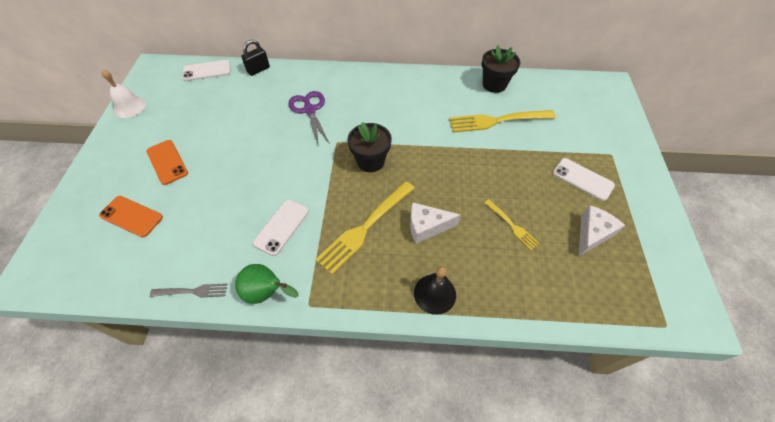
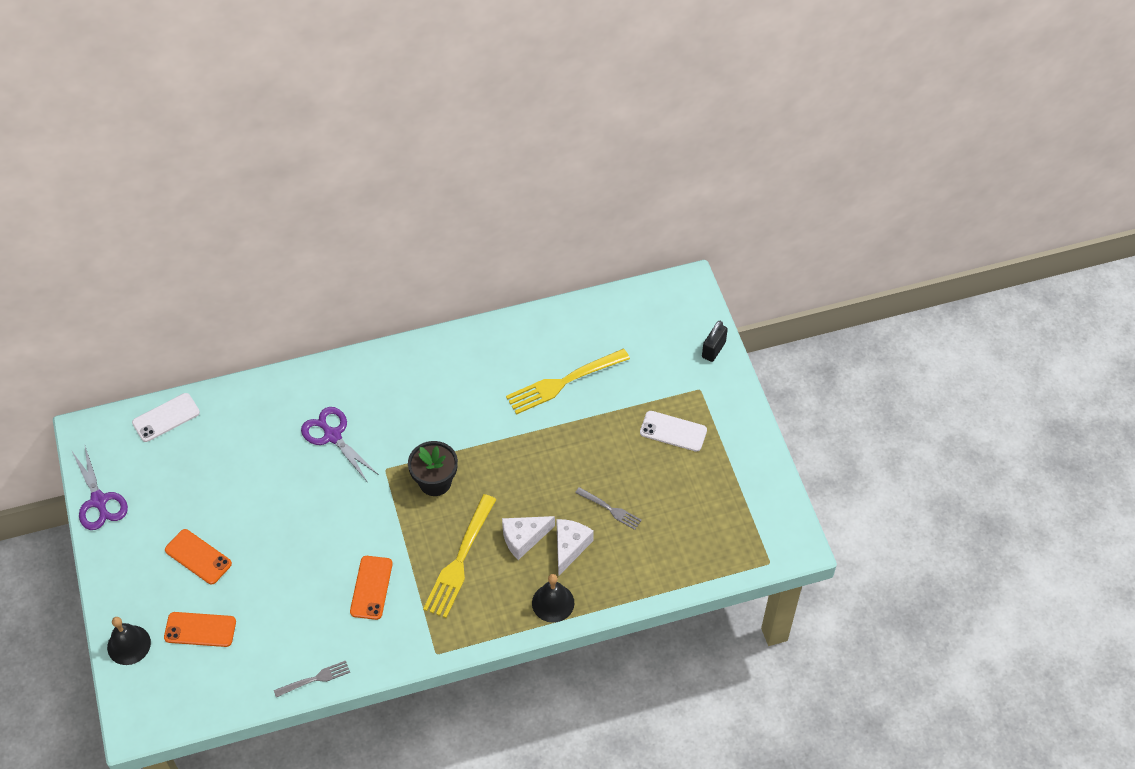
camera: 20 degrees left, 0 degrees up
white bell [102,69,146,118] -> purple scissors [72,447,128,530]
green pear [235,264,299,304] -> none
black padlock [241,40,270,76] -> black padlock moved to [702,321,728,362]
white phone [253,200,309,256] -> orange phone [350,556,393,620]
black flower pot [482,45,521,93] -> none
yellow fork [484,199,540,250] -> grey fork [575,487,642,530]
white cheese [579,205,625,256] -> white cheese moved to [557,519,594,576]
none -> black bell [107,617,151,665]

